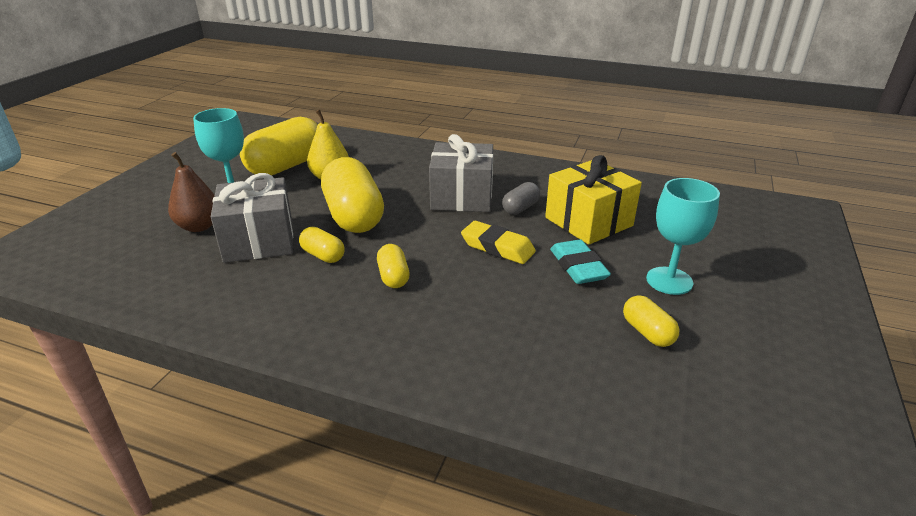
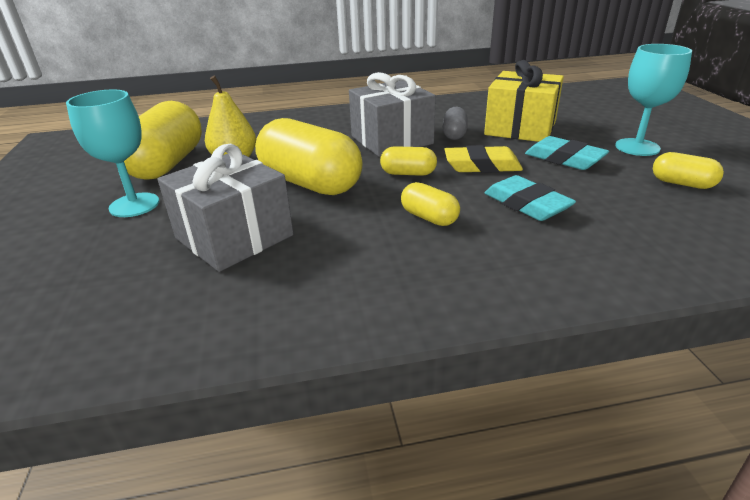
camera: 30 degrees left, 0 degrees up
brown pear [168,152,215,232] -> none
yellow capsule [299,227,345,263] -> yellow capsule moved to [380,146,437,176]
none -> turquoise eraser [485,175,576,221]

